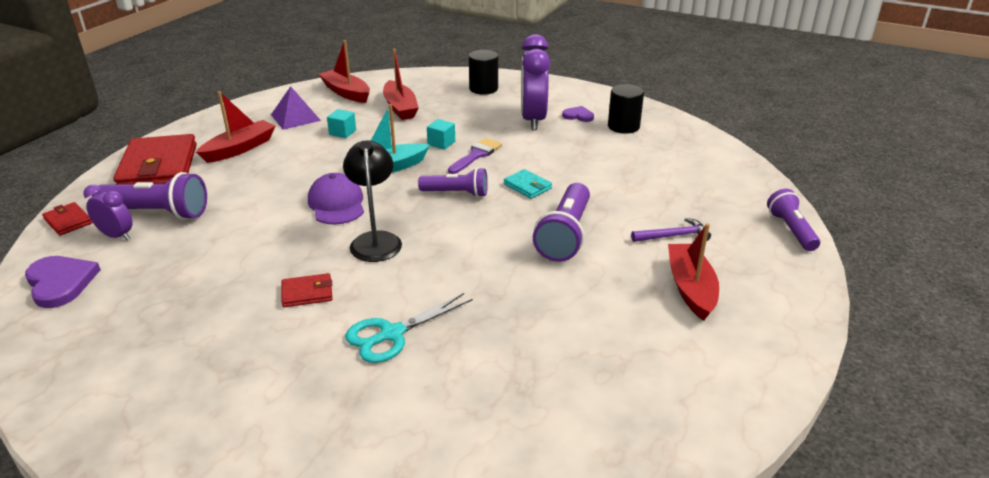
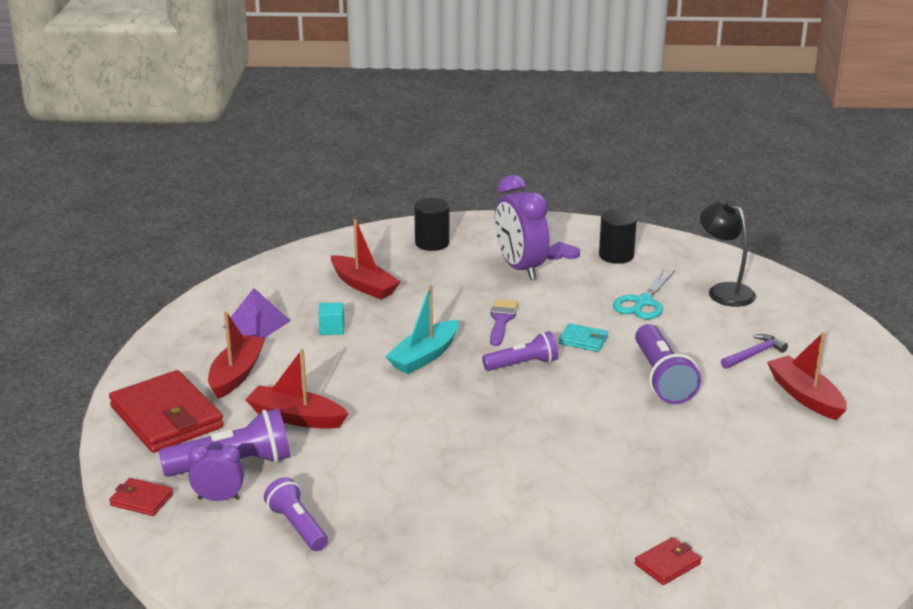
camera: 25 degrees left, 5 degrees down
purple heart [25,256,101,308] -> none
red wallet [281,273,332,307] -> red wallet moved to [635,537,702,585]
purple cap [308,173,364,225] -> none
red boat [319,40,370,103] -> red boat moved to [245,349,349,429]
black lamp [343,141,402,262] -> black lamp moved to [700,200,756,307]
turquoise scissors [345,293,473,363] -> turquoise scissors moved to [613,269,675,319]
turquoise cube [427,119,455,150] -> none
purple flashlight [767,189,820,251] -> purple flashlight moved to [264,477,328,551]

